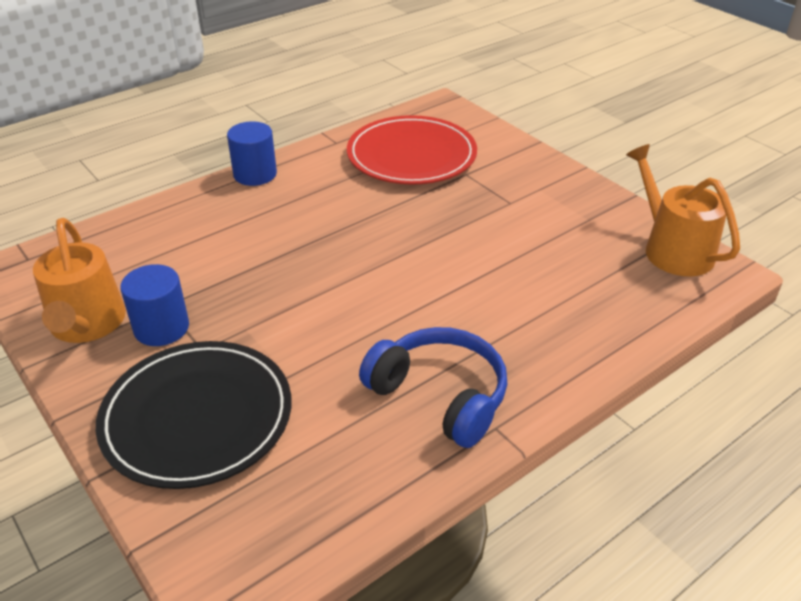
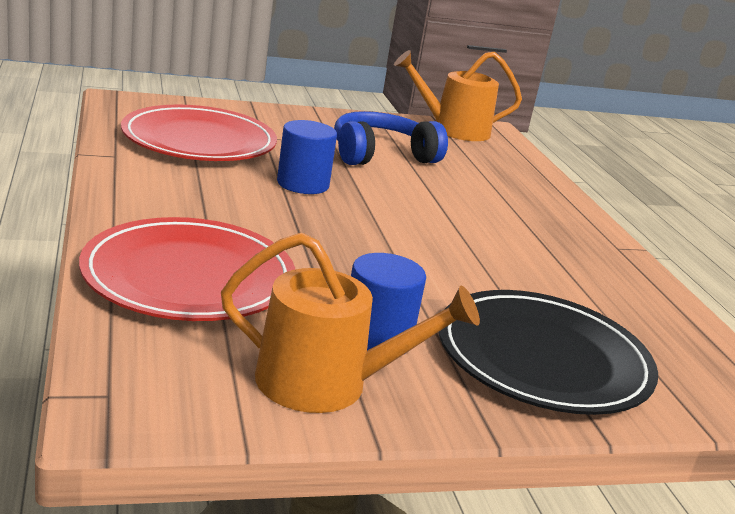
camera: 70 degrees left, 15 degrees down
blue cylinder [227,121,277,186] -> blue cylinder moved to [277,120,337,194]
blue headphones [359,327,508,448] -> blue headphones moved to [334,111,448,165]
none -> red plate [79,217,296,321]

